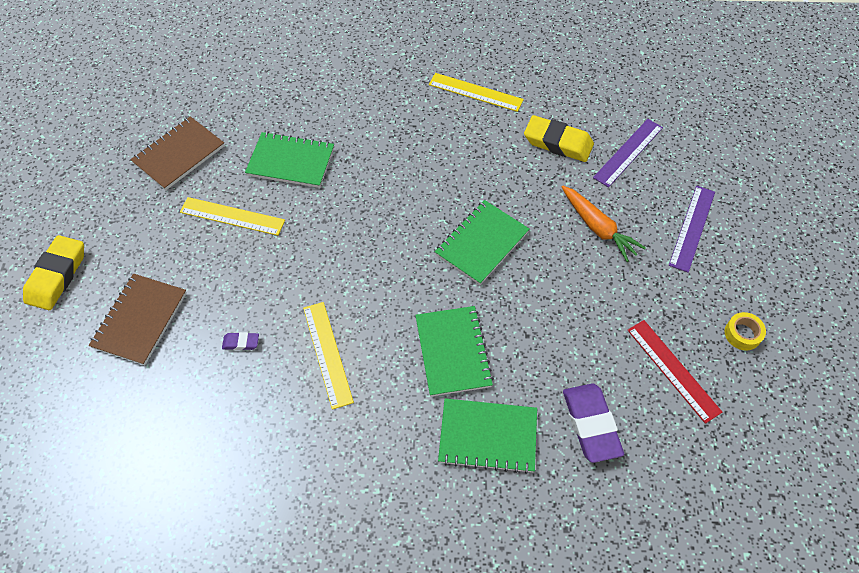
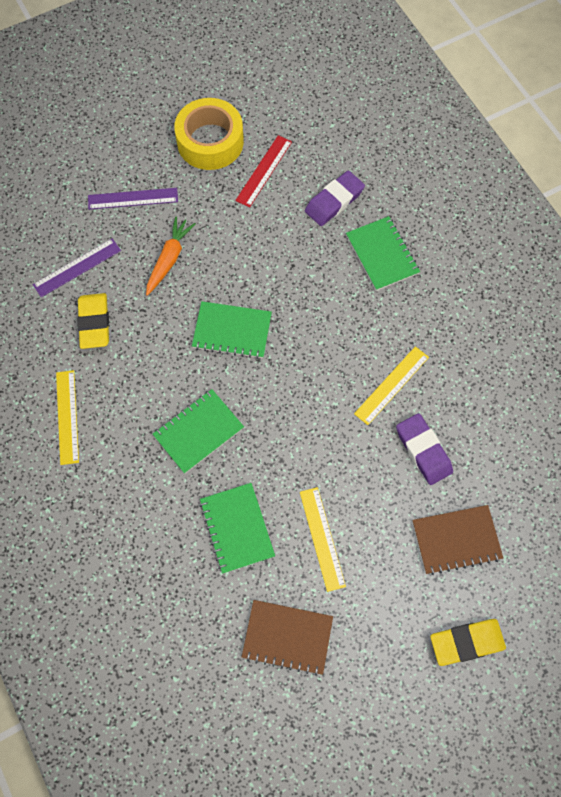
camera: 120 degrees left, 10 degrees up
purple eraser [222,332,259,350] -> purple eraser [396,413,453,485], size x2.14
green notebook [415,306,494,397] -> green notebook moved to [153,389,244,474]
purple ruler [593,119,663,188] -> purple ruler turned 45 degrees counterclockwise [33,238,121,297]
yellow tape [725,312,766,351] -> yellow tape [174,98,244,170], size x2.48

